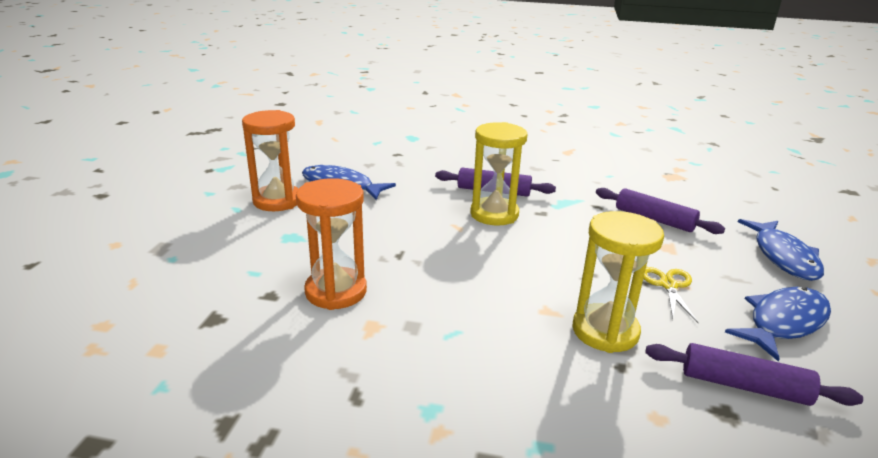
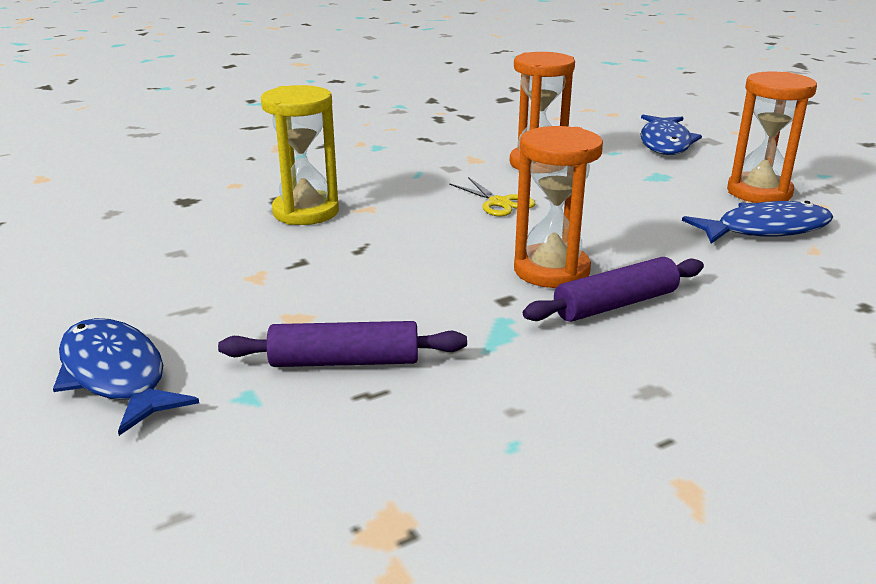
camera: 140 degrees right, 0 degrees up
yellow hourglass [470,122,527,226] -> orange hourglass [514,126,603,288]
yellow scissors [643,267,699,323] -> yellow scissors moved to [449,177,535,217]
purple rolling pin [645,343,863,406] -> none
blue fish [725,287,831,362] -> blue fish moved to [640,115,702,155]

